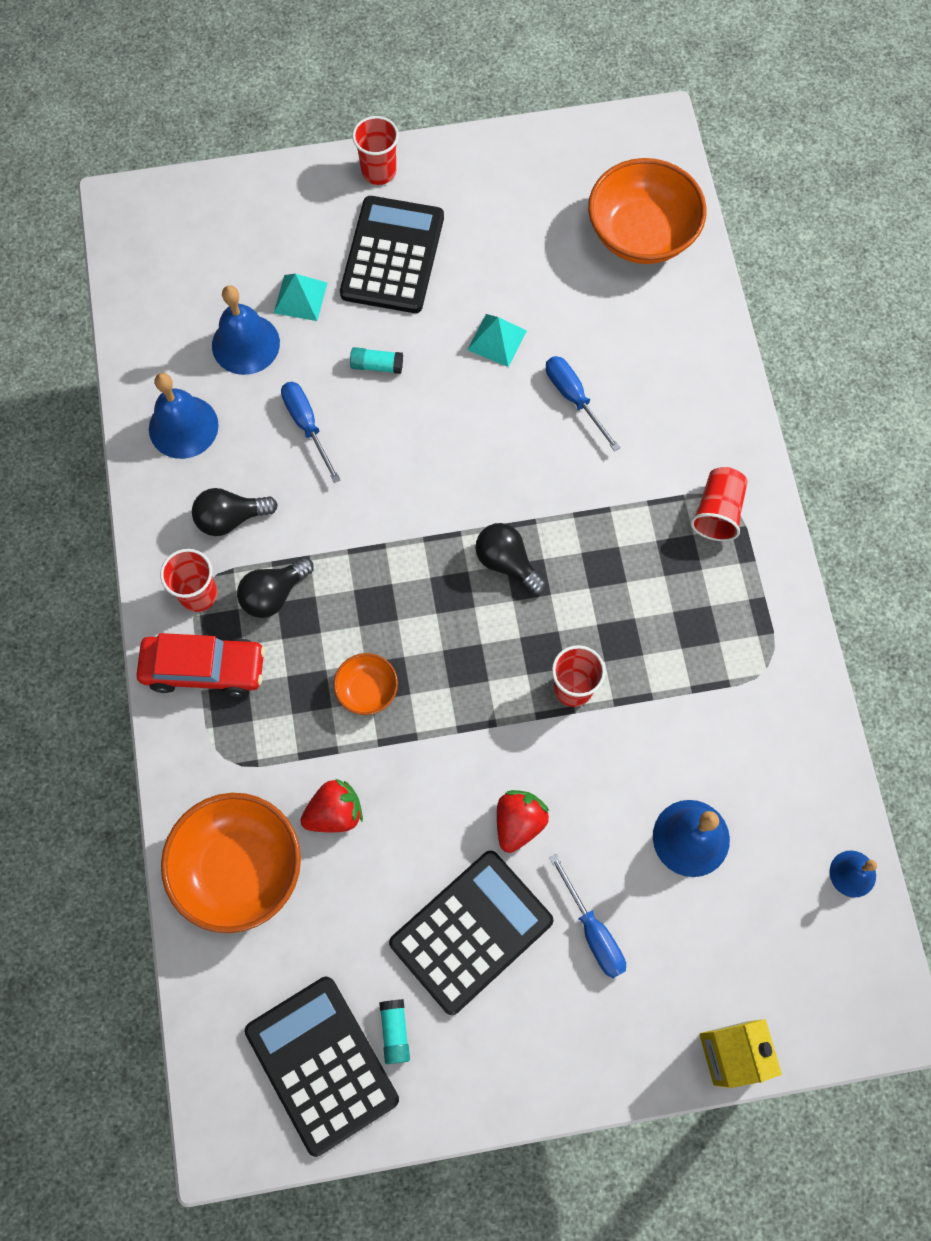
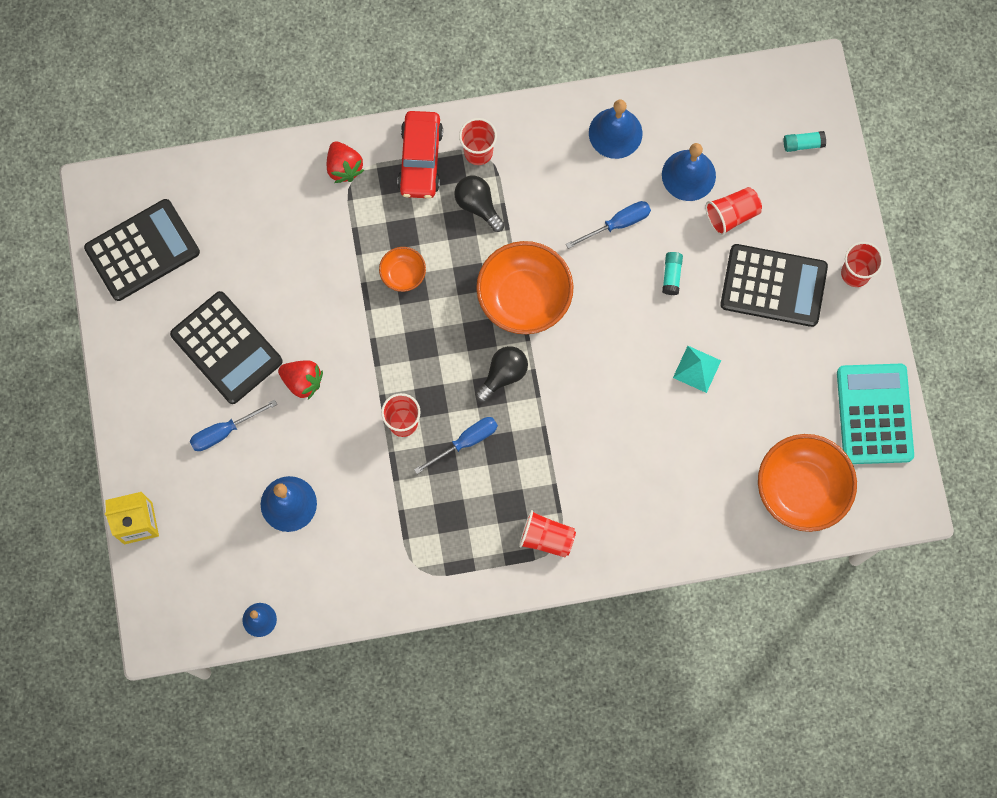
camera: 90 degrees right, 5 degrees up
orange bowl [161,793,301,933] -> orange bowl moved to [476,241,573,334]
black light bulb [192,488,278,536] -> none
turquoise pyramid [274,274,327,321] -> red cup [705,187,762,236]
red strawberry [300,779,363,832] -> red strawberry moved to [327,142,364,183]
turquoise glue stick [379,999,410,1065] -> turquoise glue stick moved to [784,131,826,152]
blue screwdriver [546,356,620,451] -> blue screwdriver moved to [414,417,498,474]
none -> turquoise calculator [837,364,914,464]

